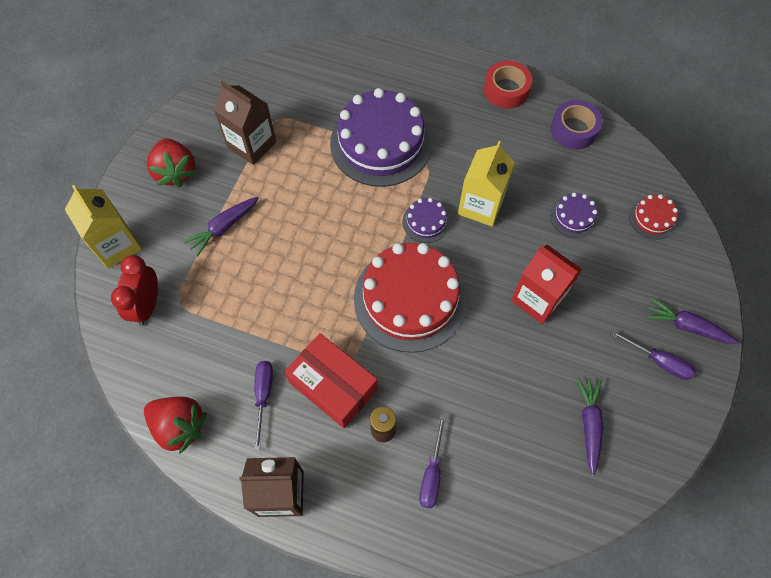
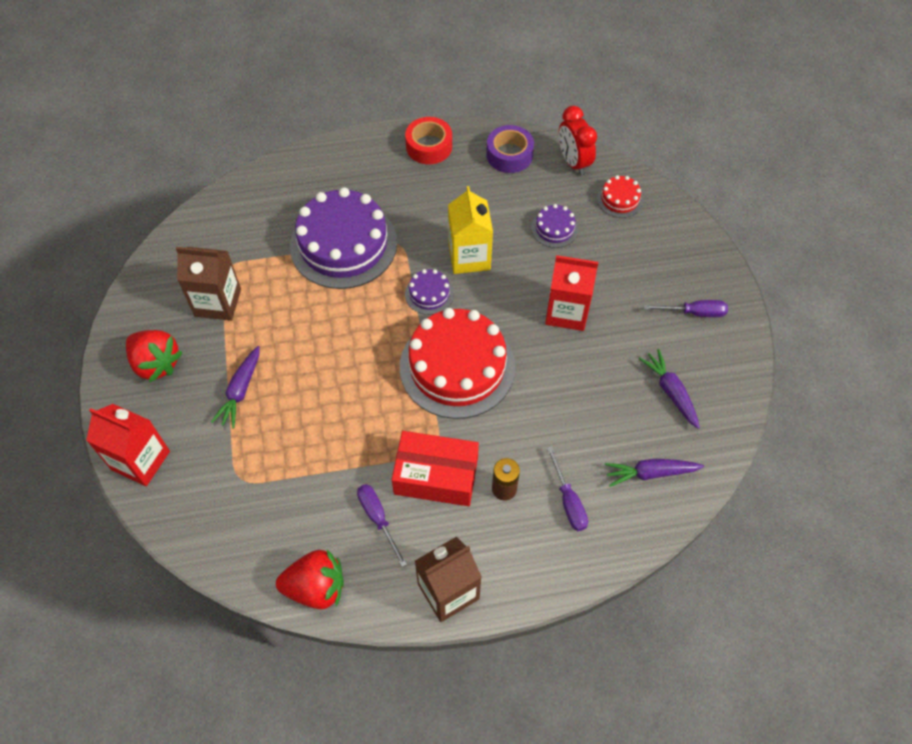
camera: 30 degrees left, 5 degrees down
yellow carton [65,185,142,269] -> red carton [86,404,170,486]
red clock [111,255,158,326] -> red clock moved to [559,106,597,176]
purple carrot [645,298,739,344] -> purple carrot moved to [605,459,704,487]

